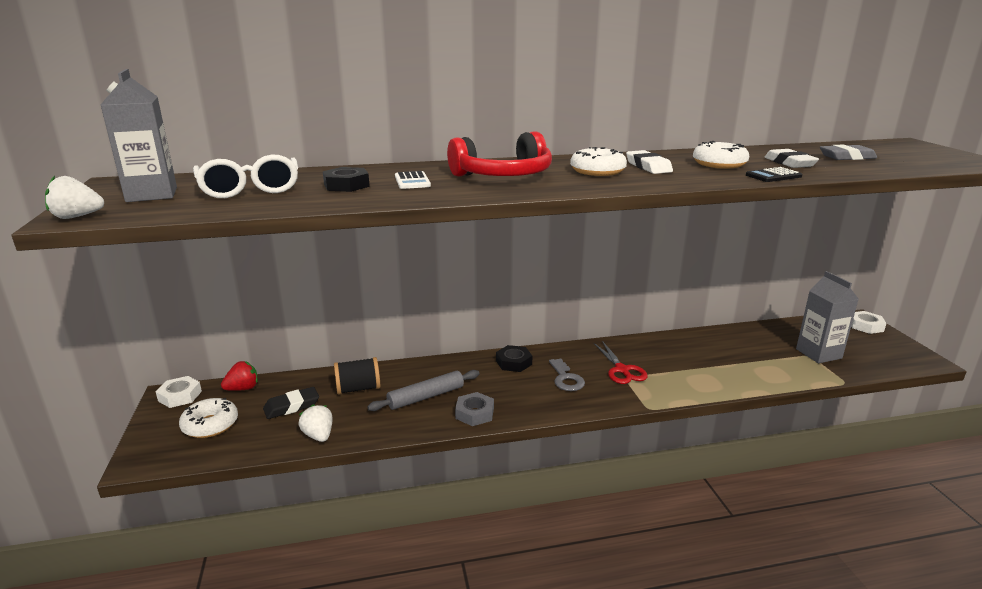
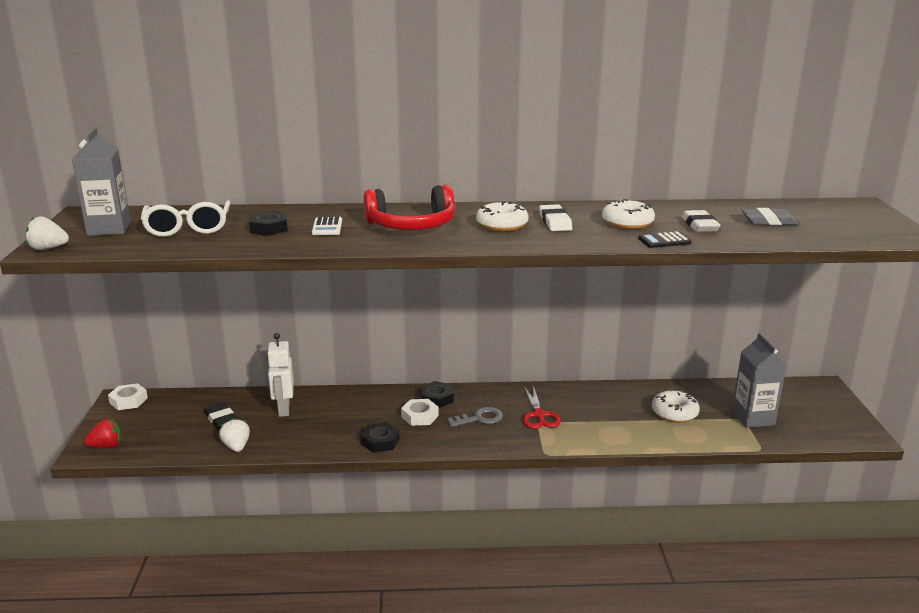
camera: 10 degrees right, 0 degrees up
white donut [179,398,238,438] -> white donut moved to [652,390,700,423]
red strawberry [221,361,258,391] -> red strawberry moved to [84,419,121,448]
black eraser [263,387,319,419] -> black eraser turned 75 degrees clockwise [204,402,238,430]
black spool [334,357,380,395] -> white robot [267,333,294,417]
grey rolling pin [367,370,480,411] -> none
grey nut [455,392,494,426] -> black nut [360,422,399,453]
grey key [549,359,585,391] -> grey key turned 105 degrees counterclockwise [447,407,503,427]
white nut [851,311,887,334] -> white nut moved to [401,399,439,426]

